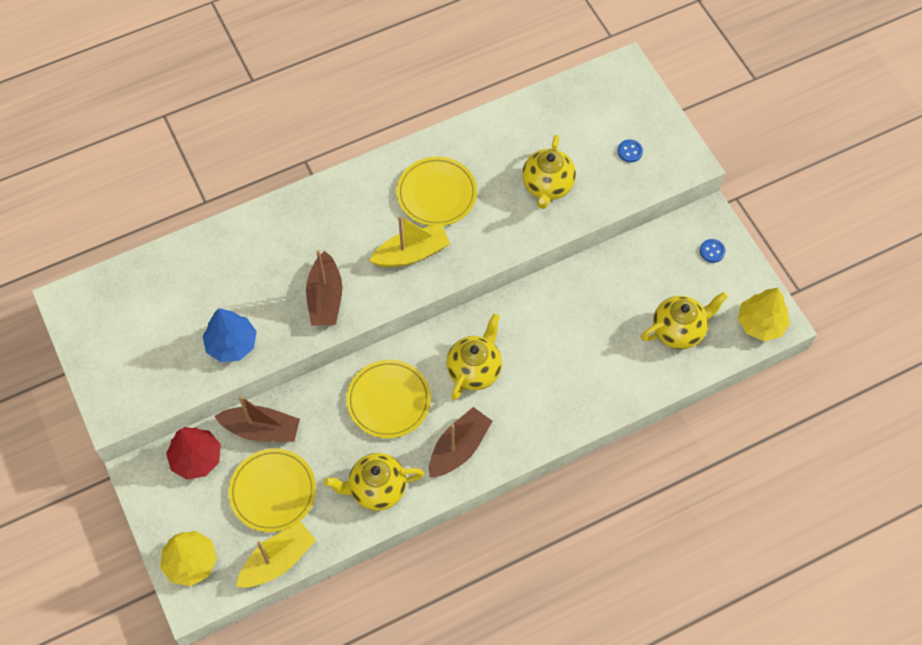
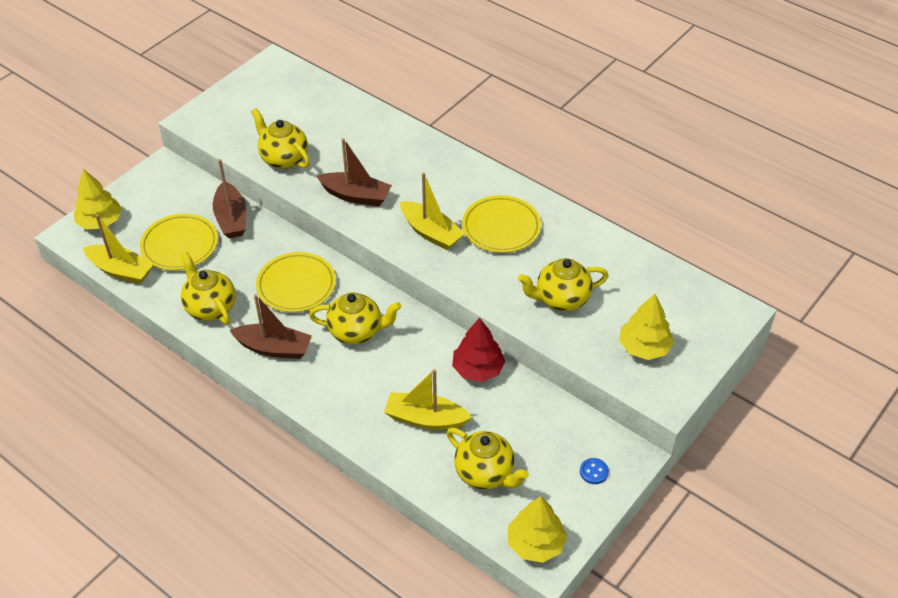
camera: 65 degrees right, 15 degrees down
red tree [166,427,221,480] -> red tree moved to [452,318,505,382]
blue tree [203,308,257,362] -> yellow teapot [251,108,310,169]
brown boat [306,250,342,325] -> brown boat turned 135 degrees counterclockwise [316,138,392,206]
blue button [618,139,643,162] -> yellow tree [619,294,674,360]
none -> yellow boat [384,369,472,430]

